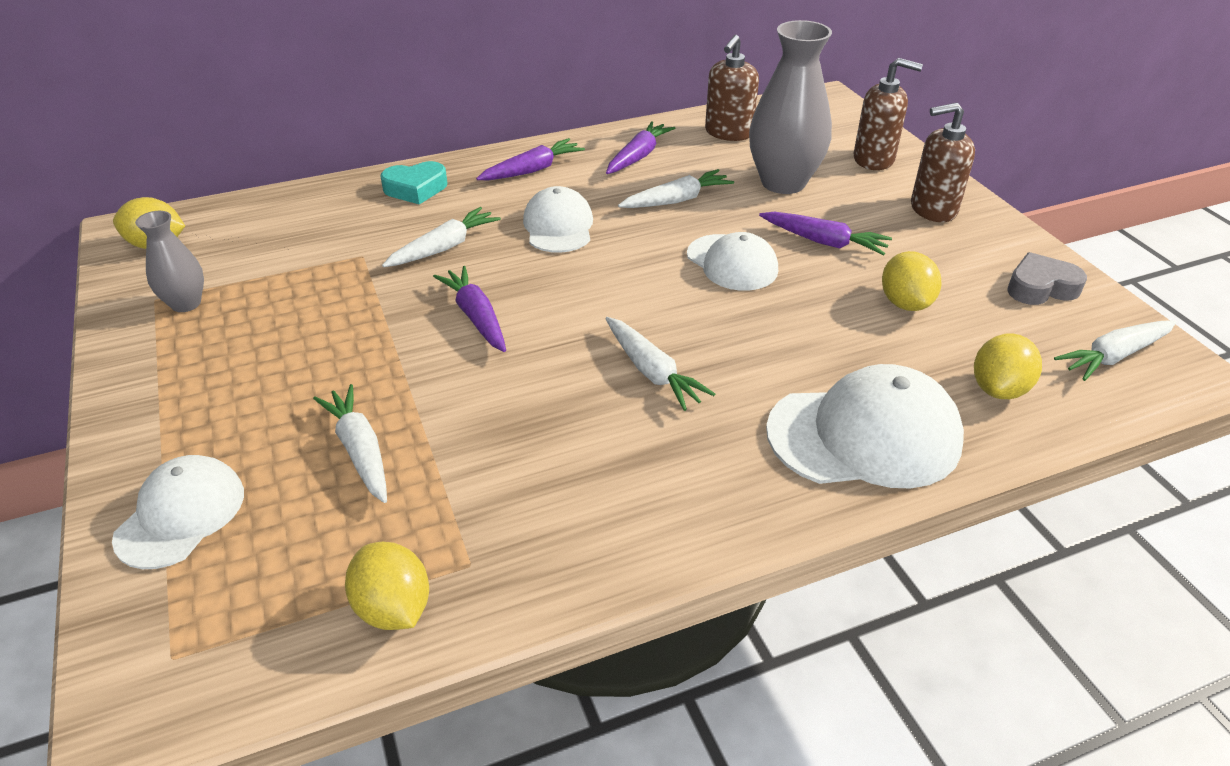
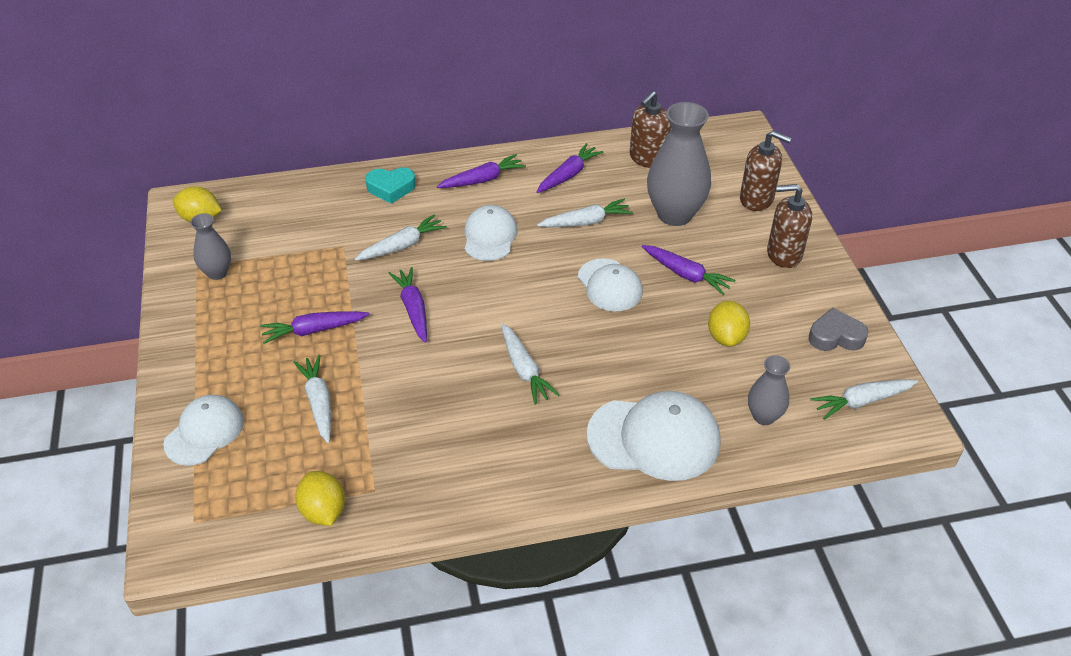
camera: 10 degrees right, 5 degrees up
yellow lemon [974,333,1042,399] -> grey vase [748,355,790,425]
none -> purple carrot [260,311,369,344]

